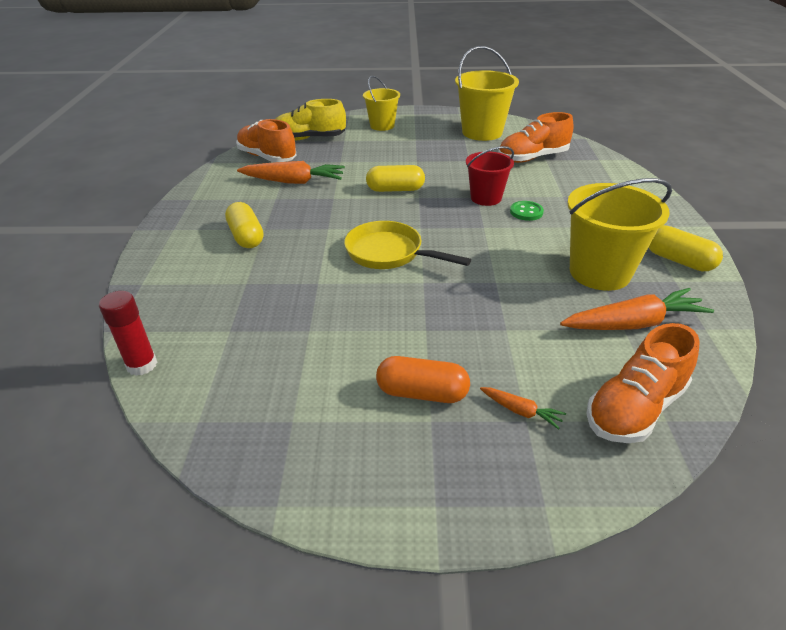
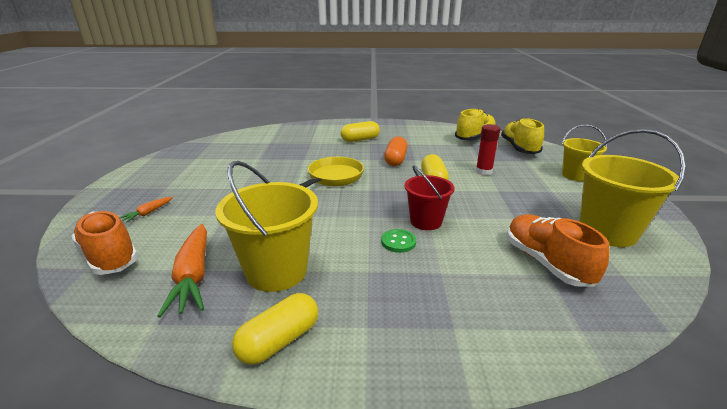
camera: 90 degrees right, 10 degrees down
red glue stick [99,291,157,376] -> red glue stick moved to [476,124,500,175]
orange shoe [236,119,297,162] -> yellow shoe [455,109,496,141]
orange carrot [237,161,345,184] -> none
orange capsule [376,356,470,403] -> orange capsule moved to [384,136,408,166]

